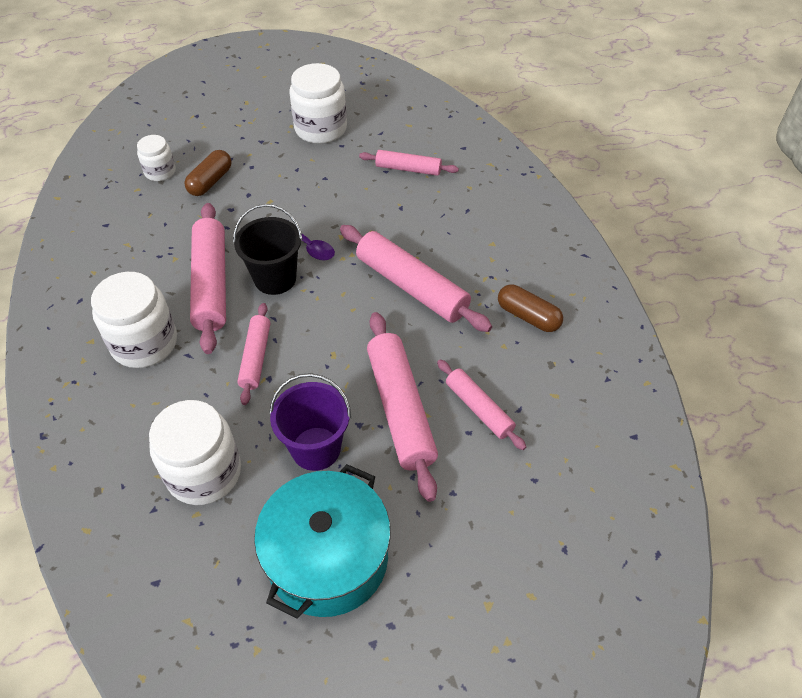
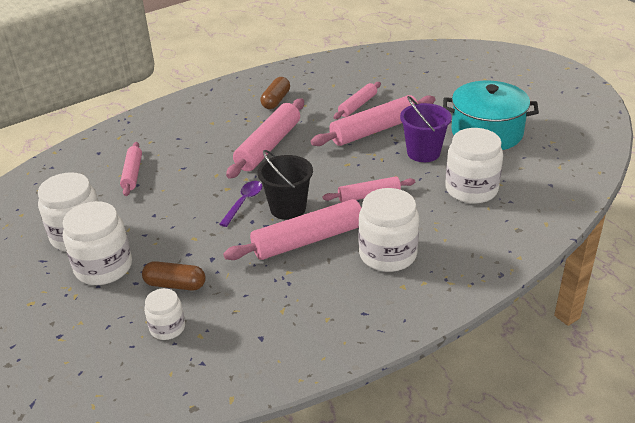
camera: 105 degrees left, 15 degrees down
none -> white jar [63,201,132,285]

